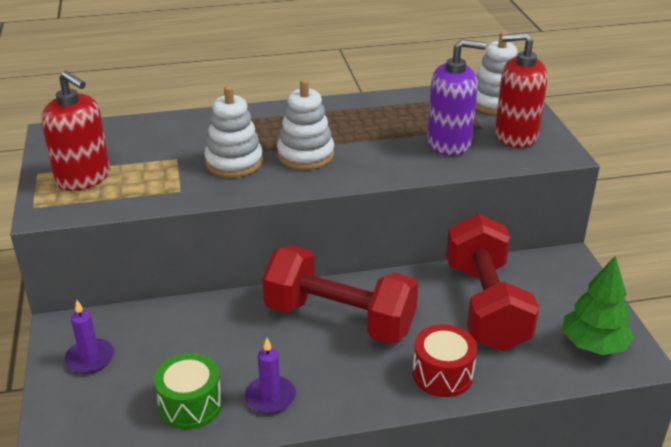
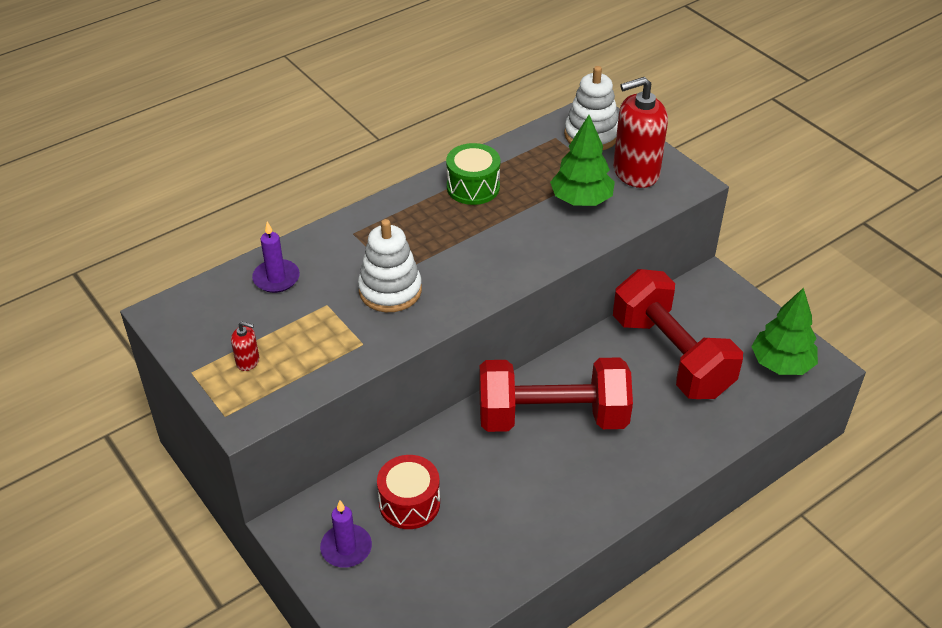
camera: 25 degrees left, 10 degrees up
red soap dispenser [41,71,110,191] -> red soap dispenser [231,322,259,371], size x0.43
green drum [154,353,222,430] -> green drum moved to [446,143,500,205]
purple candle [245,338,296,414] -> purple candle moved to [252,222,300,293]
white stacking toy [277,79,334,170] -> none
red drum [413,324,477,397] -> red drum moved to [377,455,440,529]
purple soap dispenser [427,39,486,156] -> green tree [550,115,615,206]

